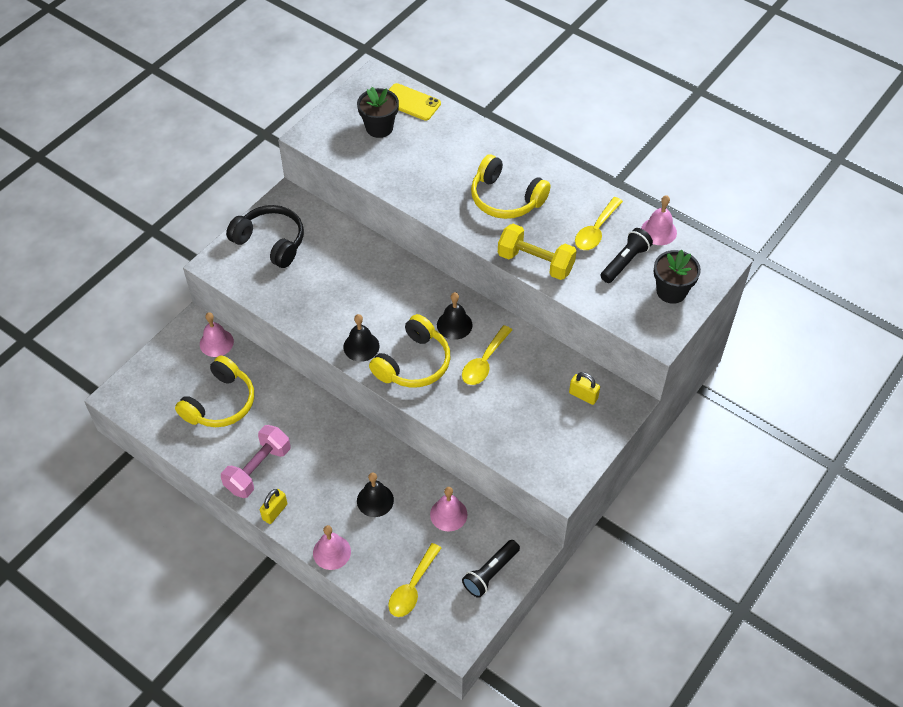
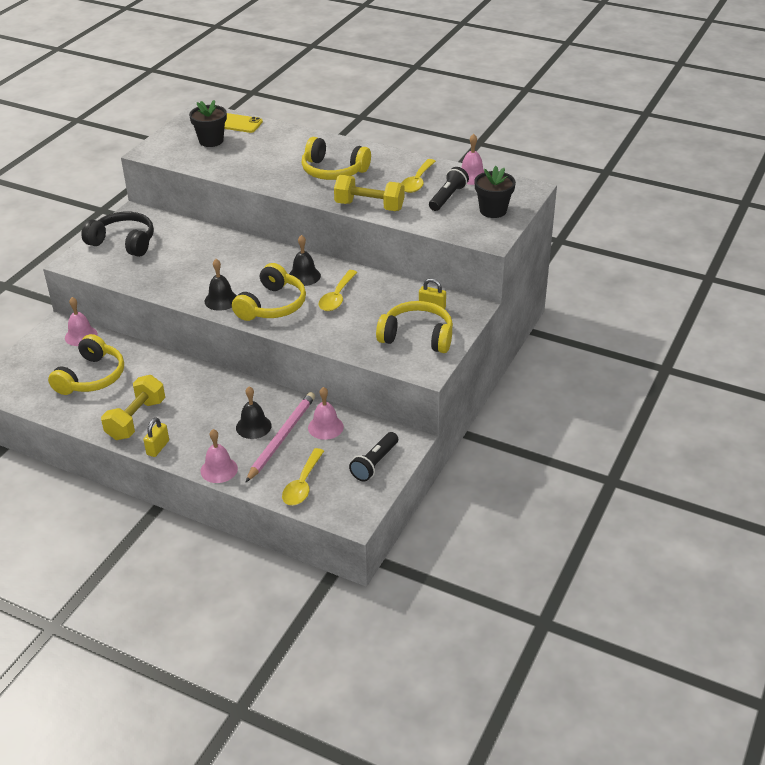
camera: 10 degrees left, 15 degrees down
pink dumbbell [221,425,290,498] -> yellow dumbbell [101,375,165,440]
none -> pink pencil [246,392,315,482]
none -> yellow headphones [376,301,453,353]

